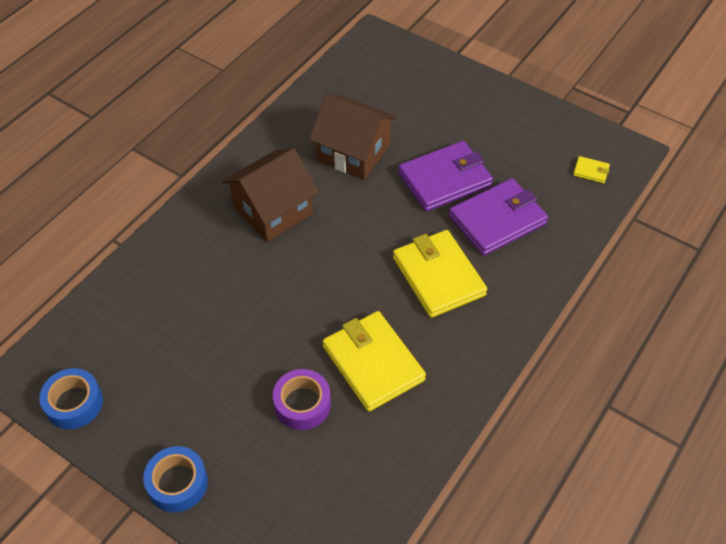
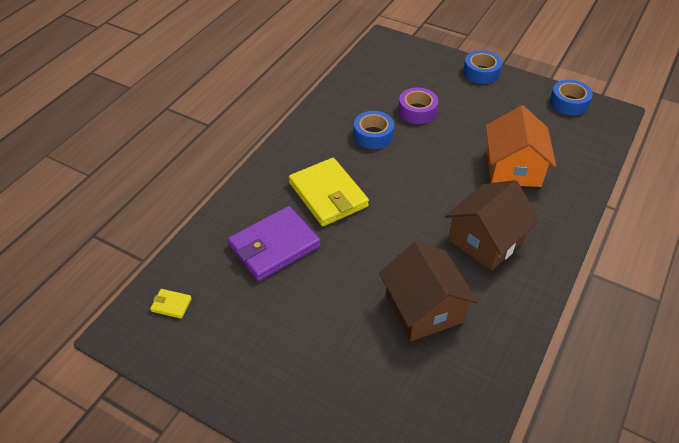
camera: 175 degrees right, 5 degrees down
brown house [309,94,397,180] -> brown house turned 45 degrees clockwise [379,241,478,341]
yellow wallet [323,311,426,412] -> blue tape [354,111,394,149]
purple wallet [398,141,493,211] -> none
none -> orange house [486,105,556,187]

